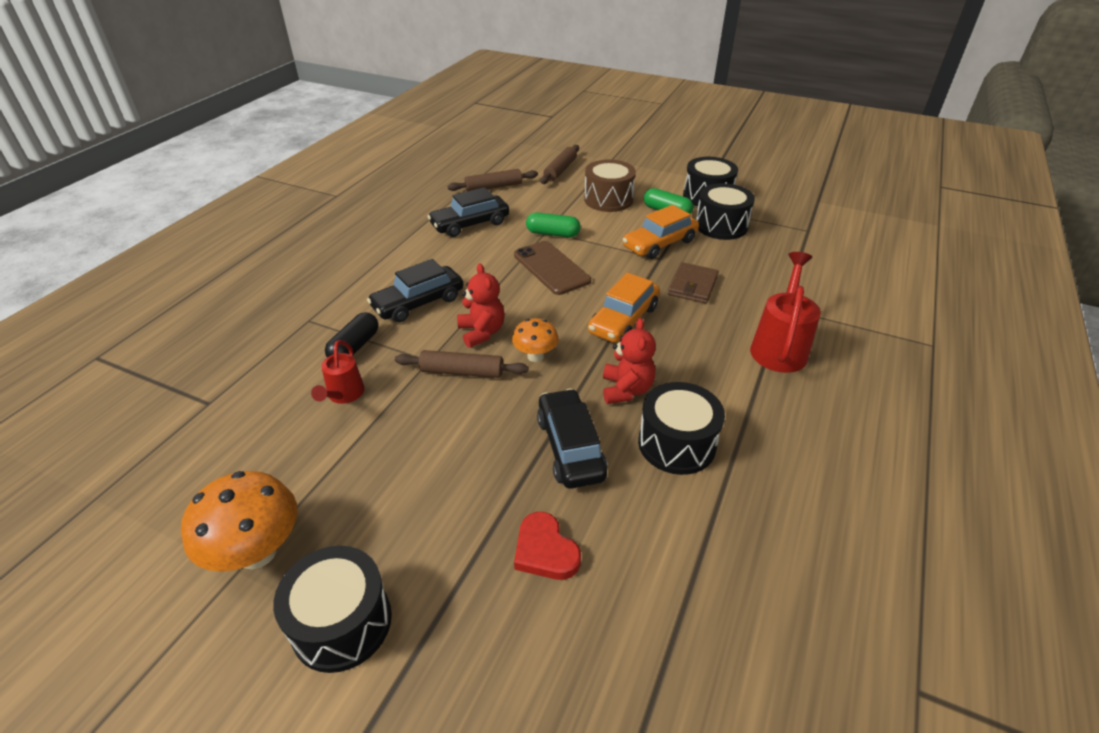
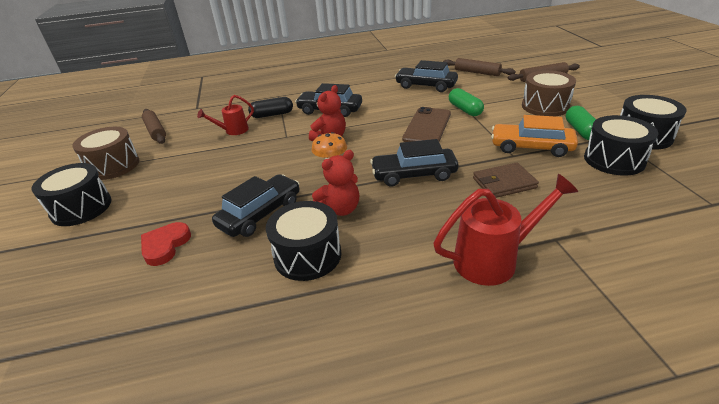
camera: 55 degrees right, 5 degrees down
orange mushroom [181,471,298,572] -> brown drum [72,127,139,180]
brown rolling pin [395,350,528,378] -> brown rolling pin moved to [142,109,166,144]
orange car [588,273,660,343] -> black car [370,139,458,186]

